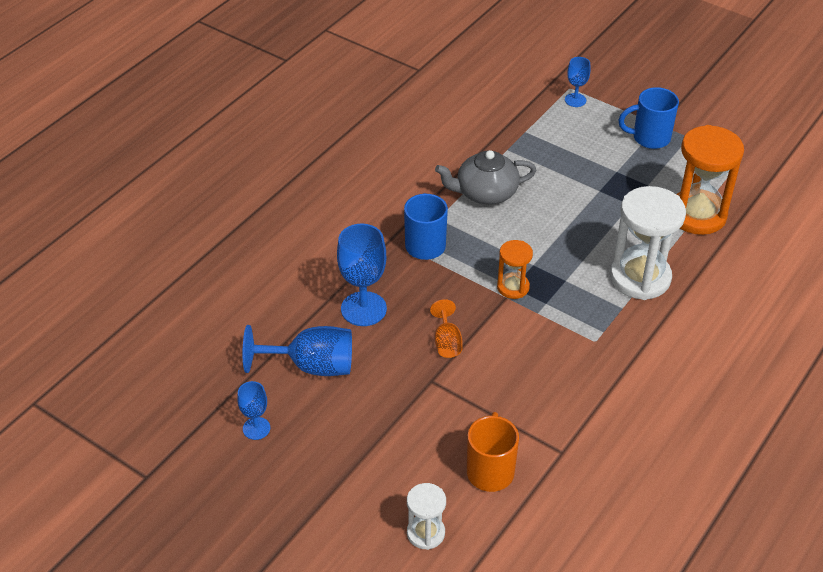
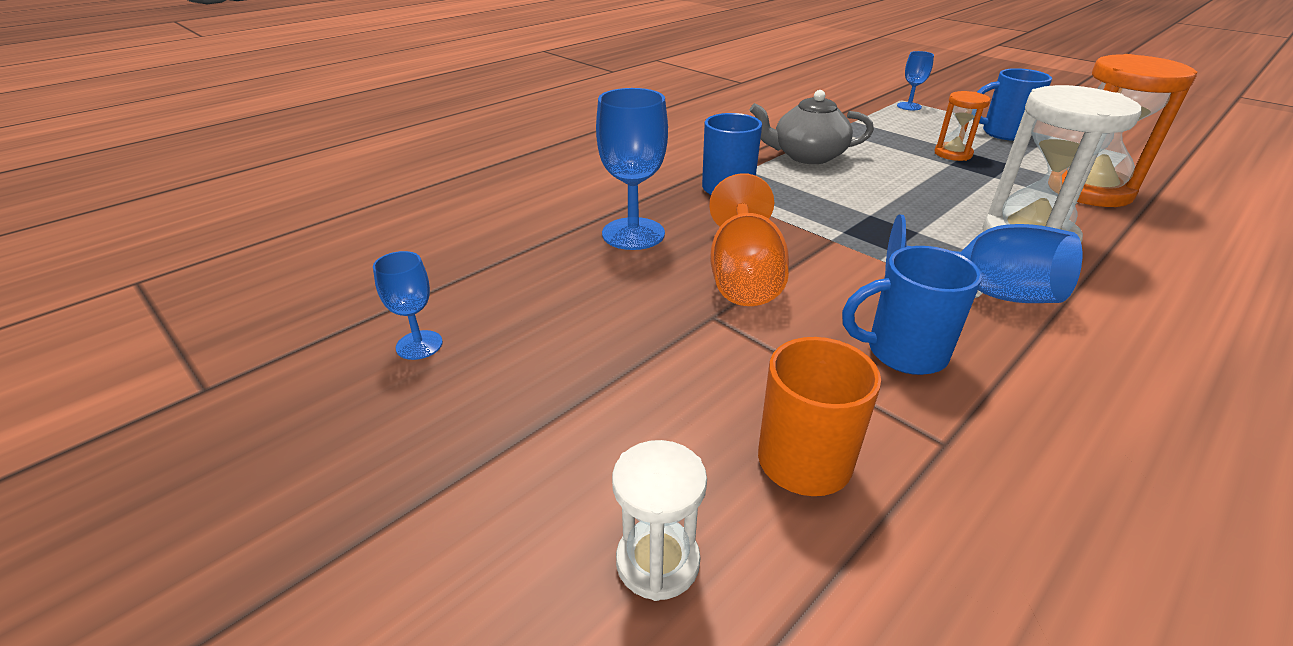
camera: 10 degrees right, 10 degrees down
blue goblet [243,325,352,376] -> blue goblet moved to [885,215,1082,303]
orange goblet [430,299,463,358] -> orange goblet [709,173,789,306], size x1.80
orange hourglass [497,240,533,299] -> orange hourglass moved to [934,91,990,161]
none -> blue mug [842,246,982,375]

